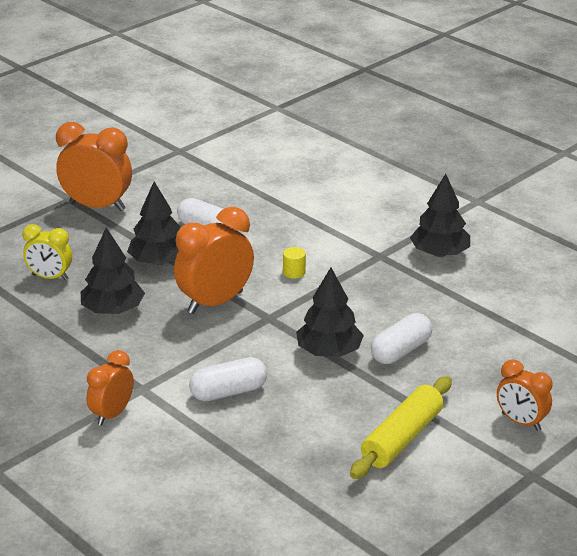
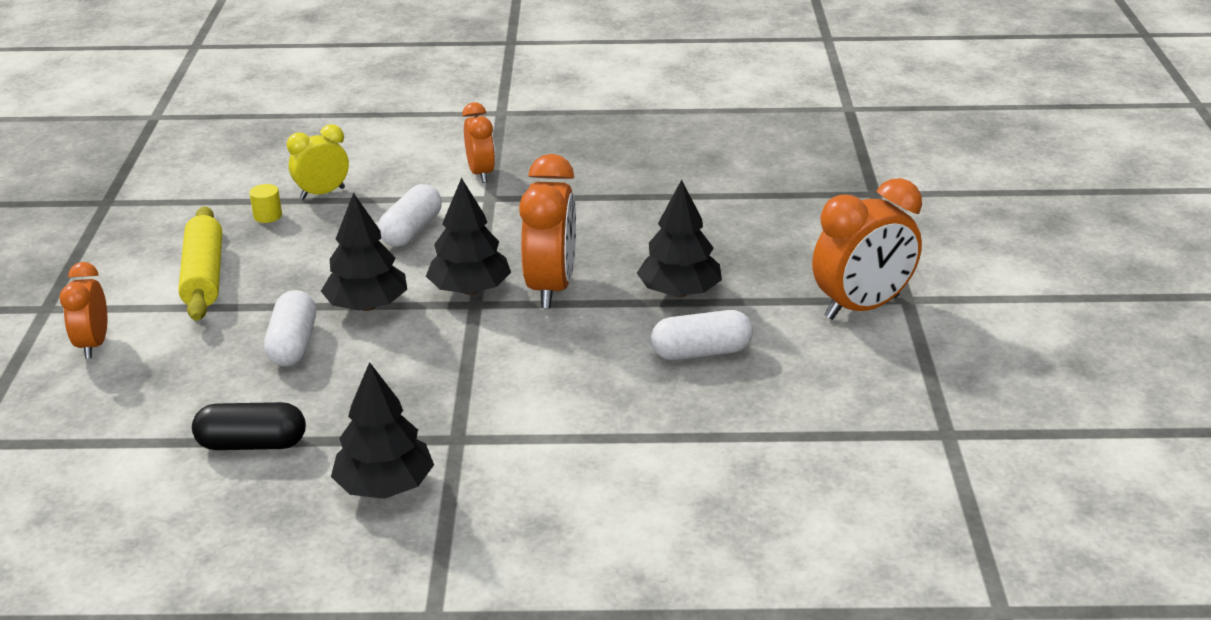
camera: 135 degrees right, 0 degrees up
yellow clock [22,224,72,281] -> yellow clock moved to [287,124,349,199]
black tree [81,227,145,314] -> black tree moved to [426,178,511,295]
yellow cylinder [283,247,306,279] -> yellow cylinder moved to [249,184,282,223]
orange clock [497,359,552,431] -> orange clock turned 90 degrees counterclockwise [59,262,107,359]
none -> black capsule [192,402,306,450]

